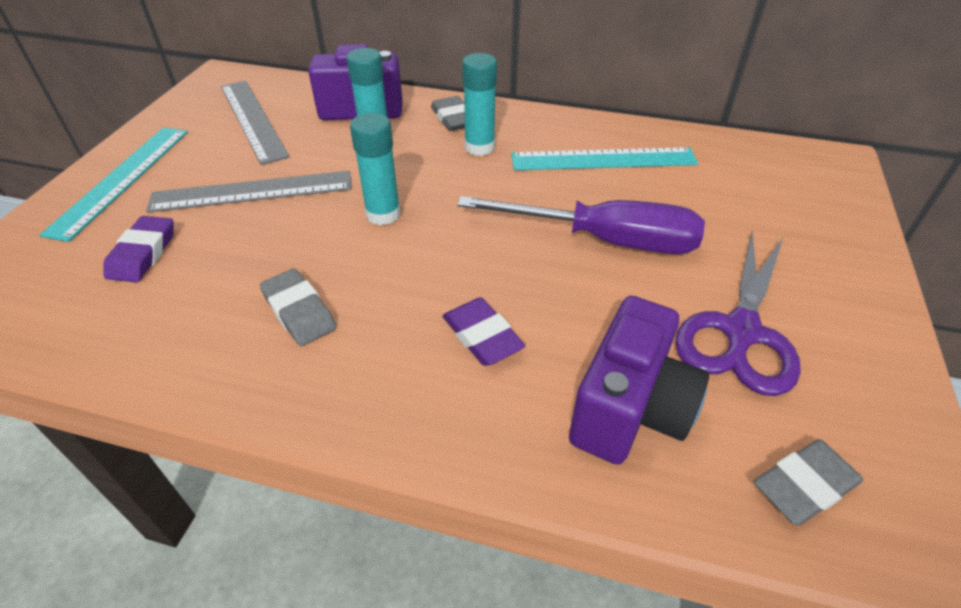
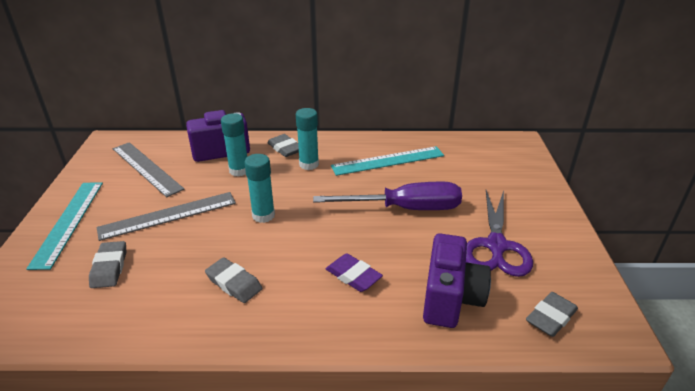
camera: 15 degrees left, 10 degrees down
purple eraser [104,216,174,282] -> grey eraser [89,241,126,288]

